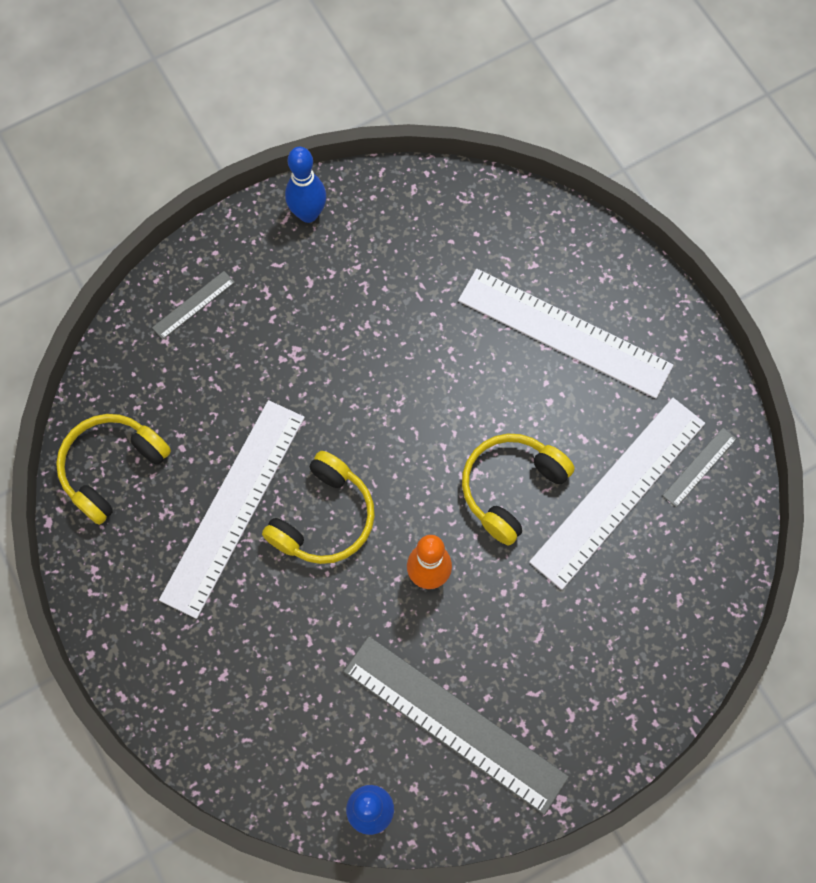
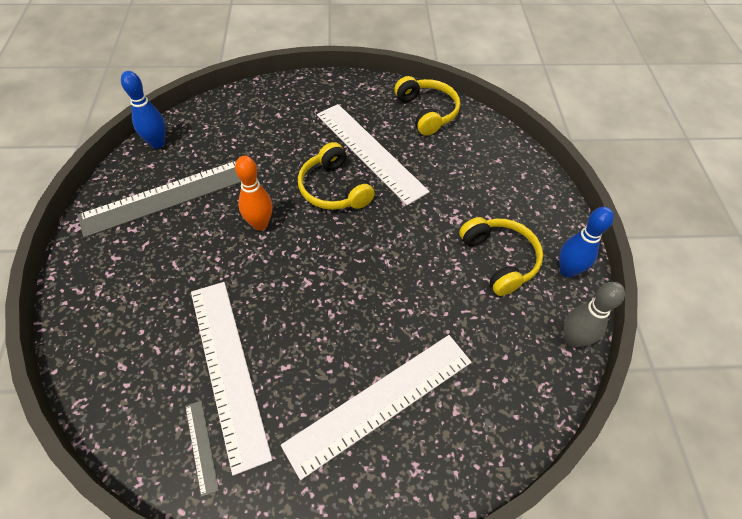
camera: 115 degrees right, 15 degrees down
grey ruler [152,271,235,339] -> none
yellow headphones [462,434,575,545] -> yellow headphones moved to [459,217,543,296]
none -> grey bowling pin [564,282,625,348]

